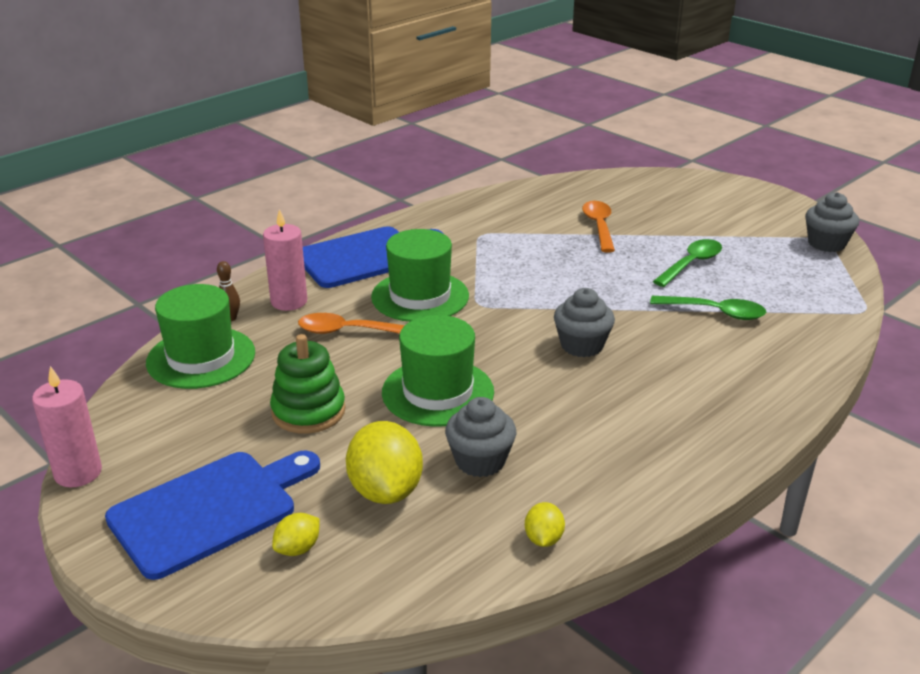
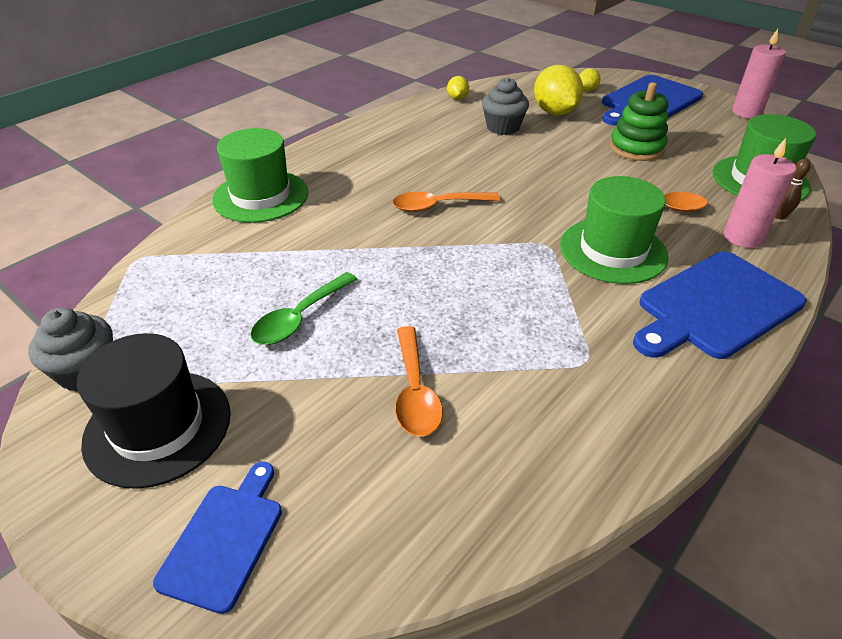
camera: 175 degrees right, 10 degrees up
green hat [382,315,494,427] -> green hat moved to [212,128,308,223]
grey cupcake [554,288,615,357] -> orange spoon [393,192,501,212]
green spoon [650,296,766,320] -> none
none -> black hat [77,333,231,489]
none -> blue cutting board [153,462,282,614]

